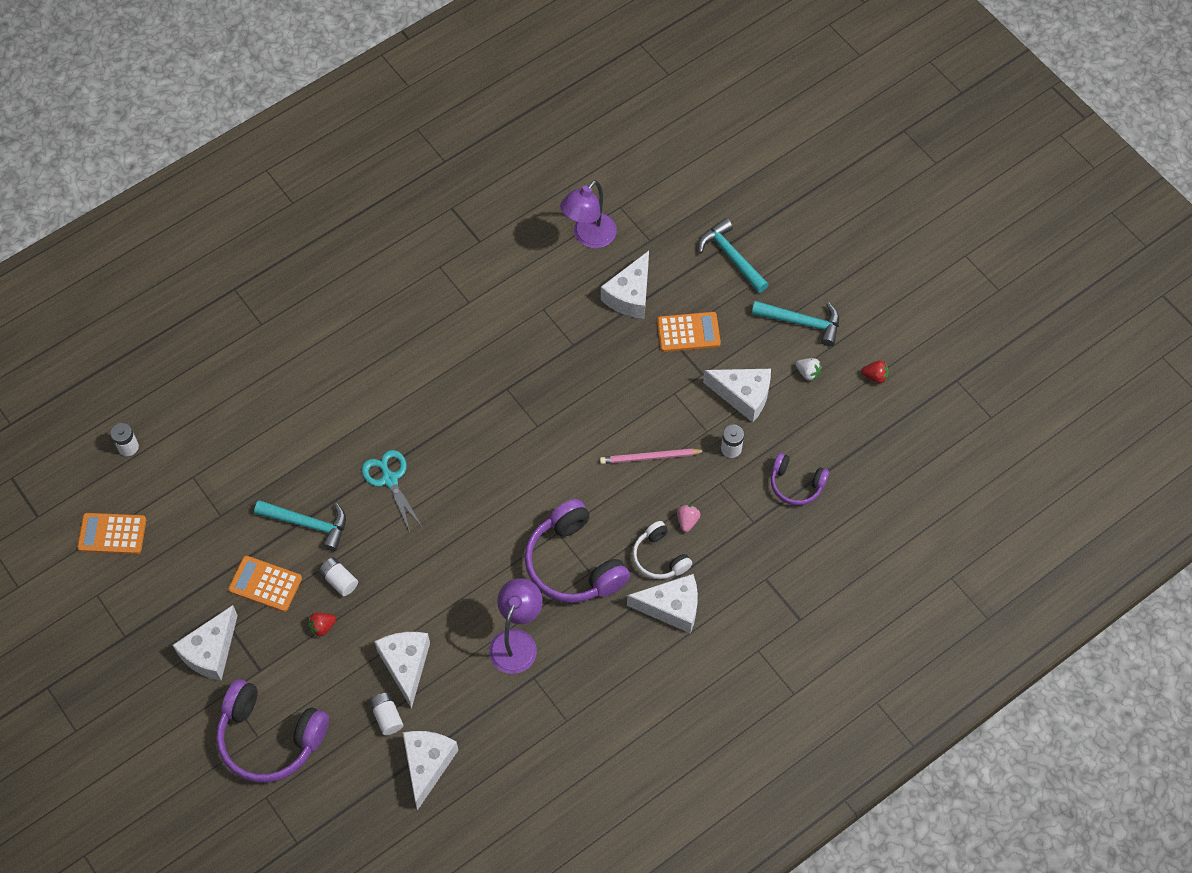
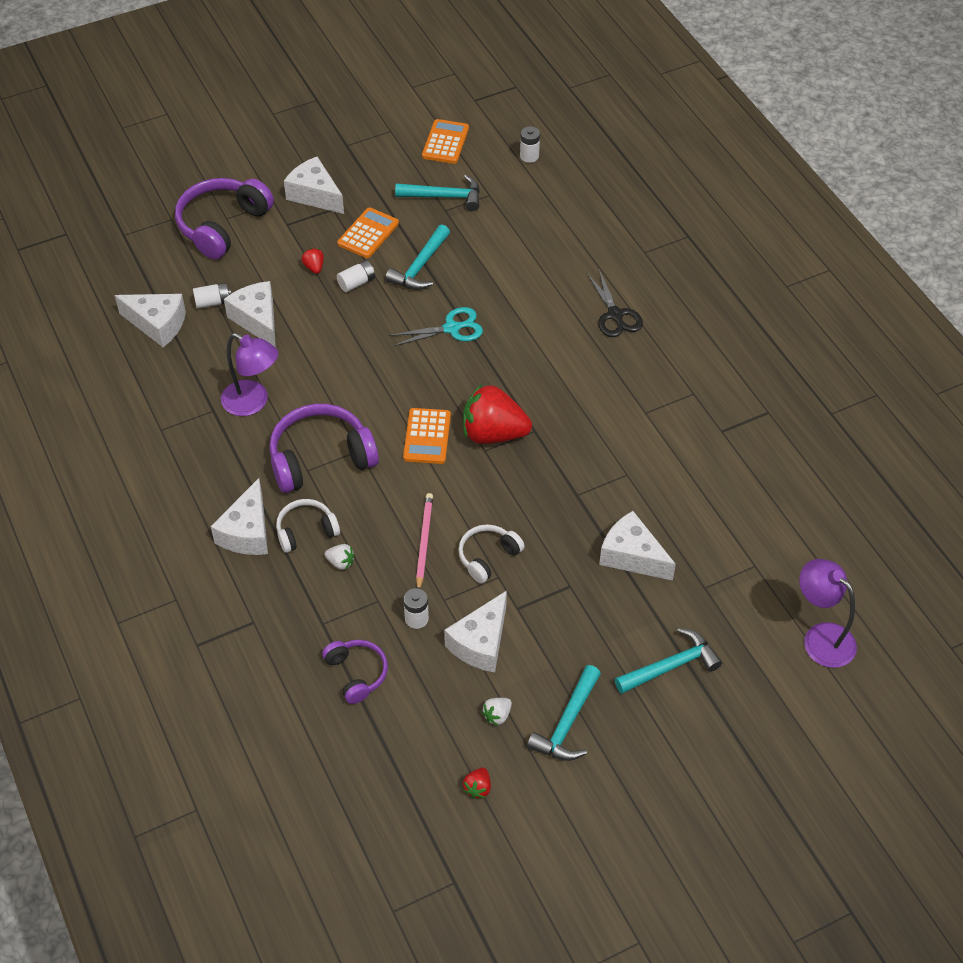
camera: 100 degrees right, 10 degrees down
white cheese [374,632,430,709] -> white cheese turned 120 degrees counterclockwise [224,281,276,347]
purple lamp [560,180,617,248] -> purple lamp moved to [799,559,857,668]
orange calculator [657,312,721,352] -> orange calculator moved to [403,408,451,464]
pink strawberry [677,505,701,532] -> white strawberry [325,544,355,570]
purple headphones [771,453,829,505] -> purple headphones turned 120 degrees clockwise [322,640,388,704]
none -> turquoise hammer [395,175,480,211]
none -> white headphones [458,524,525,583]
none -> red strawberry [463,384,532,444]
none -> black scissors [587,270,643,337]

